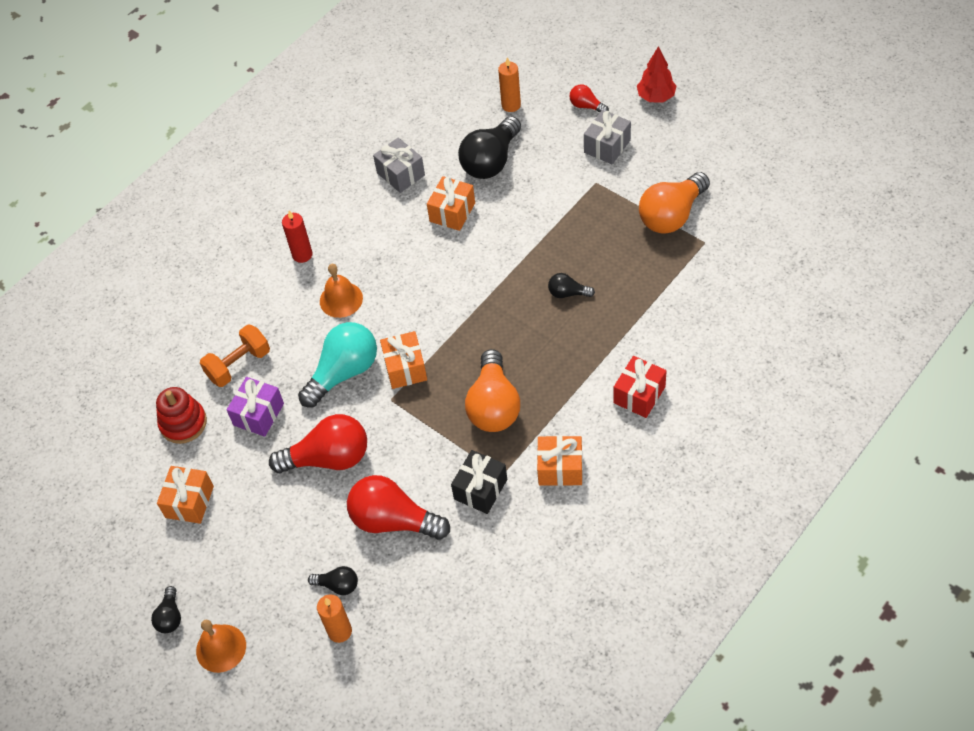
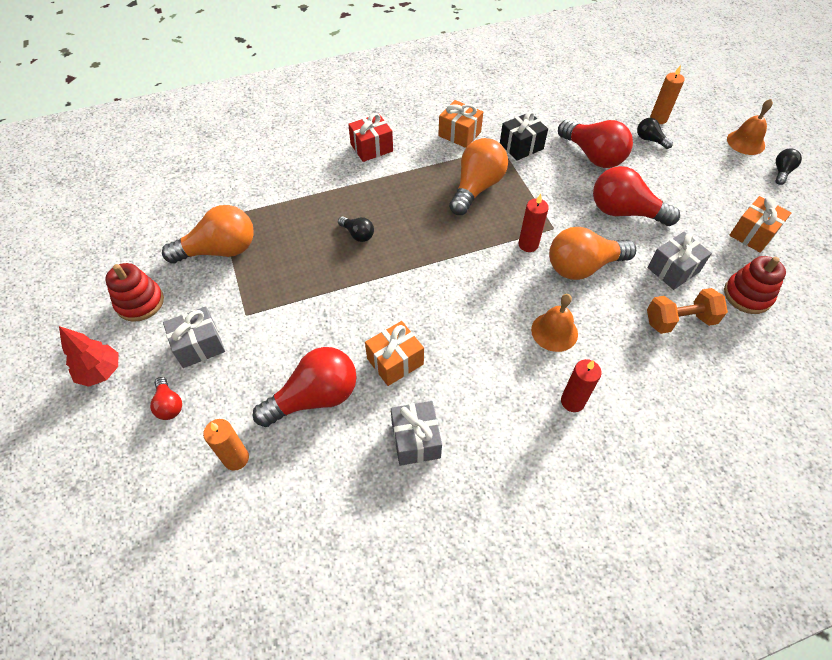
camera: 155 degrees left, 0 degrees up
purple gift [226,377,284,437] -> grey gift [647,232,712,290]
turquoise light bulb [298,322,377,407] -> orange light bulb [549,227,636,280]
orange gift [380,331,427,389] -> red candle [518,194,549,252]
black light bulb [458,116,521,179] -> red light bulb [253,347,357,427]
none -> red stacking toy [105,263,164,322]

